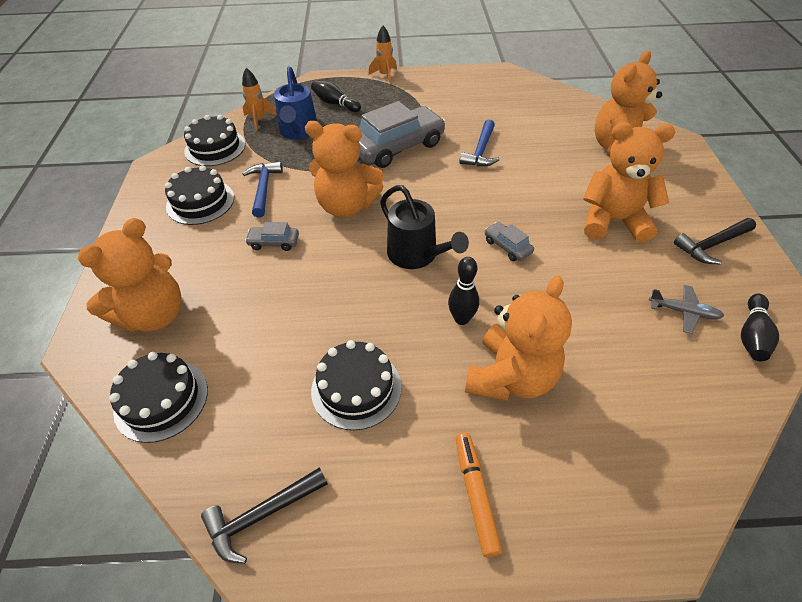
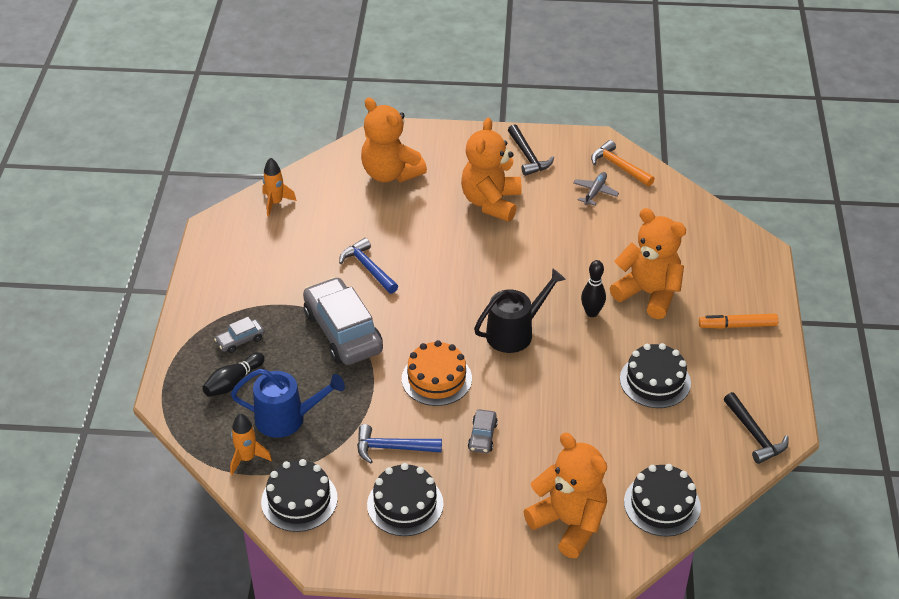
camera: 85 degrees left, 5 degrees down
orange teddy bear [305,121,384,218] -> orange cake [402,340,472,406]
orange rocket [368,25,397,84] -> orange rocket moved to [263,158,297,217]
blue hammer [459,119,499,166] -> blue hammer turned 150 degrees counterclockwise [339,238,398,294]
grey car [485,222,534,261] -> grey car moved to [214,317,265,353]
black bowling pin [741,293,779,361] -> orange hammer [591,140,655,186]

